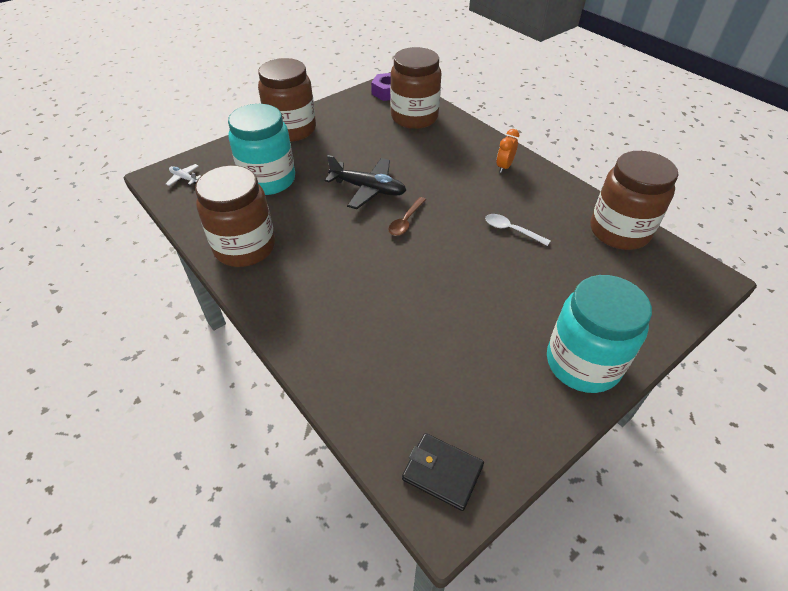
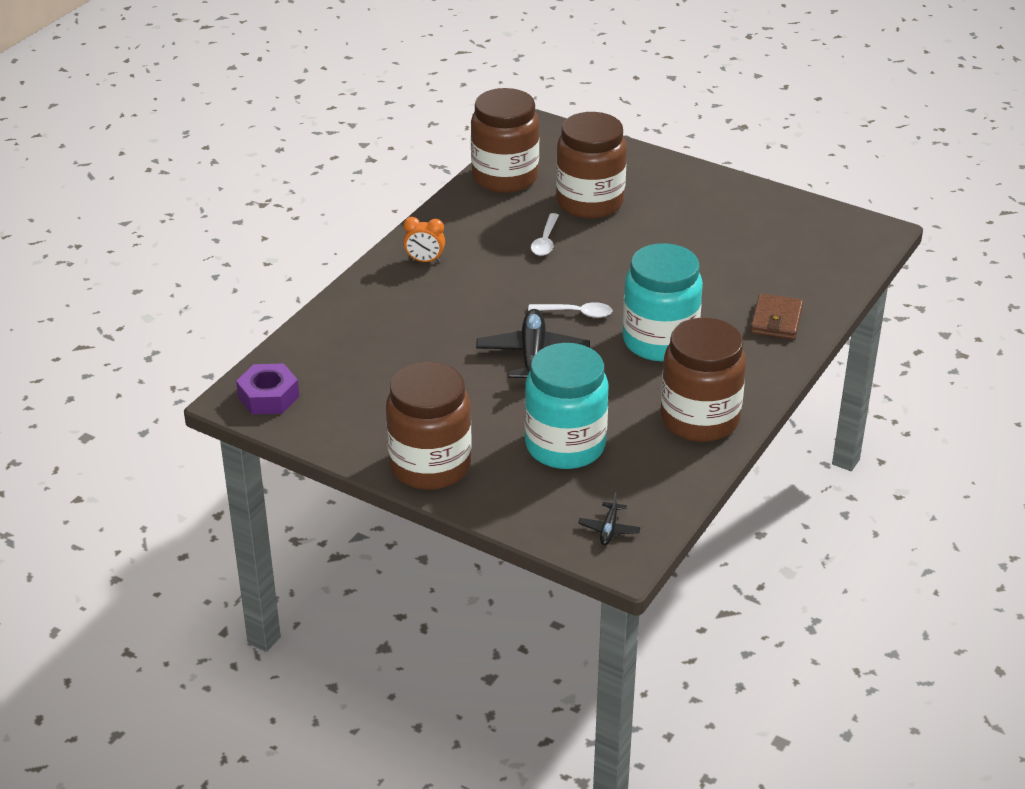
camera: 110 degrees left, 10 degrees down
white plane [166,164,201,186] -> black plane [578,493,640,545]
brown spoon [388,197,426,236] -> white spoon [528,302,612,318]
brown jar [390,47,442,129] -> brown jar moved to [556,112,627,218]
black wallet [402,433,484,511] -> none
turquoise jar [547,275,652,393] -> turquoise jar moved to [623,243,703,361]
none -> brown wallet [750,294,803,340]

